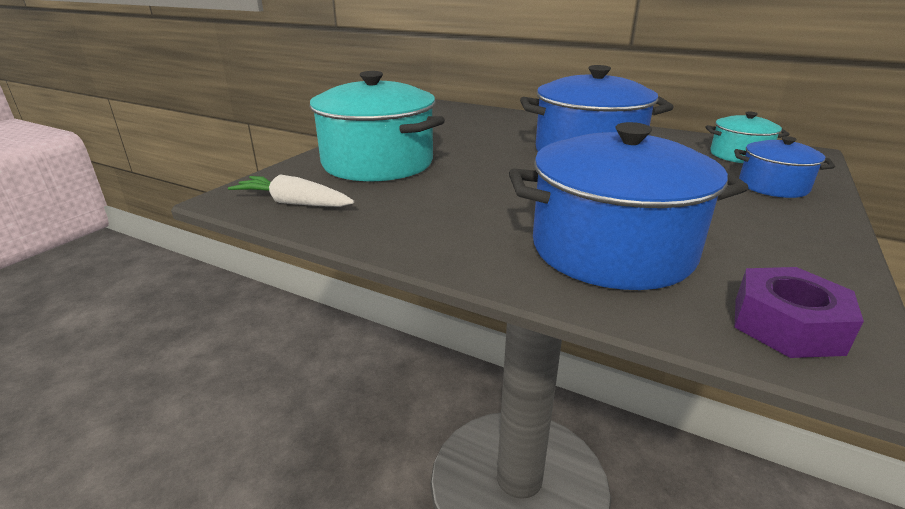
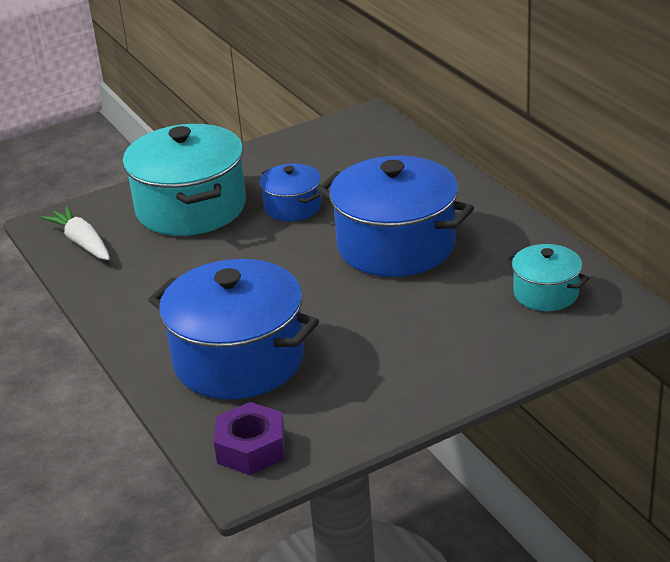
camera: 35 degrees right, 5 degrees up
blue pot [734,136,835,198] -> blue pot moved to [259,163,321,221]

